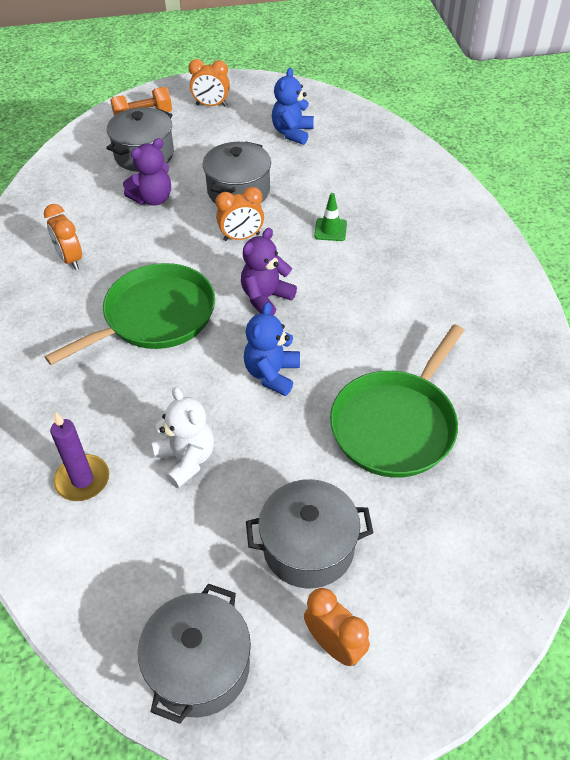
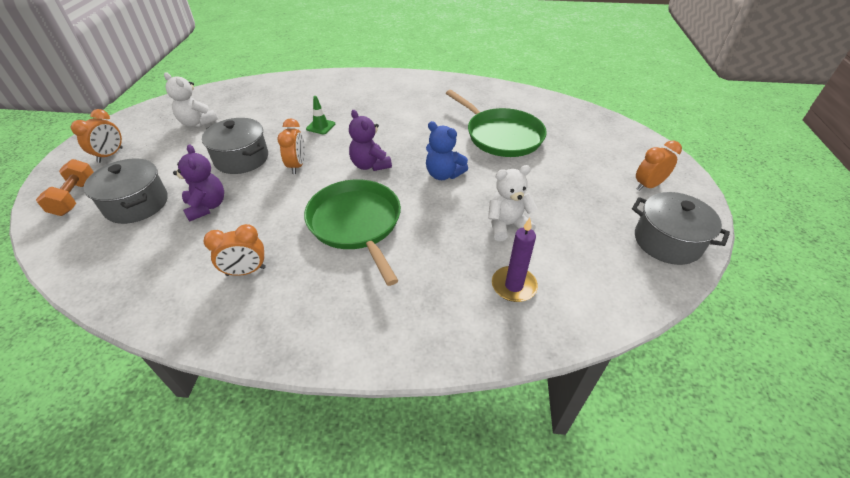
camera: 75 degrees left, 5 degrees down
grey pot [246,479,373,588] -> none
blue teddy bear [272,68,314,145] -> white teddy bear [164,72,218,127]

